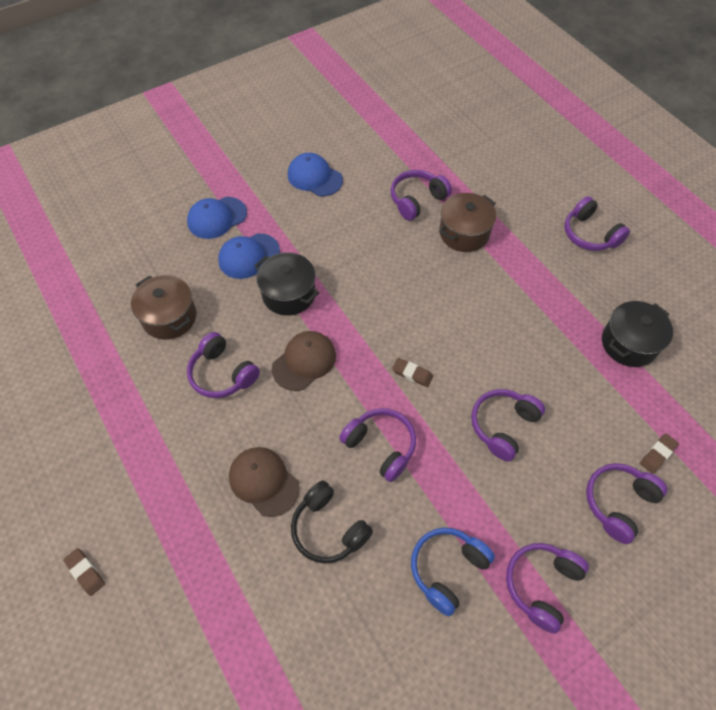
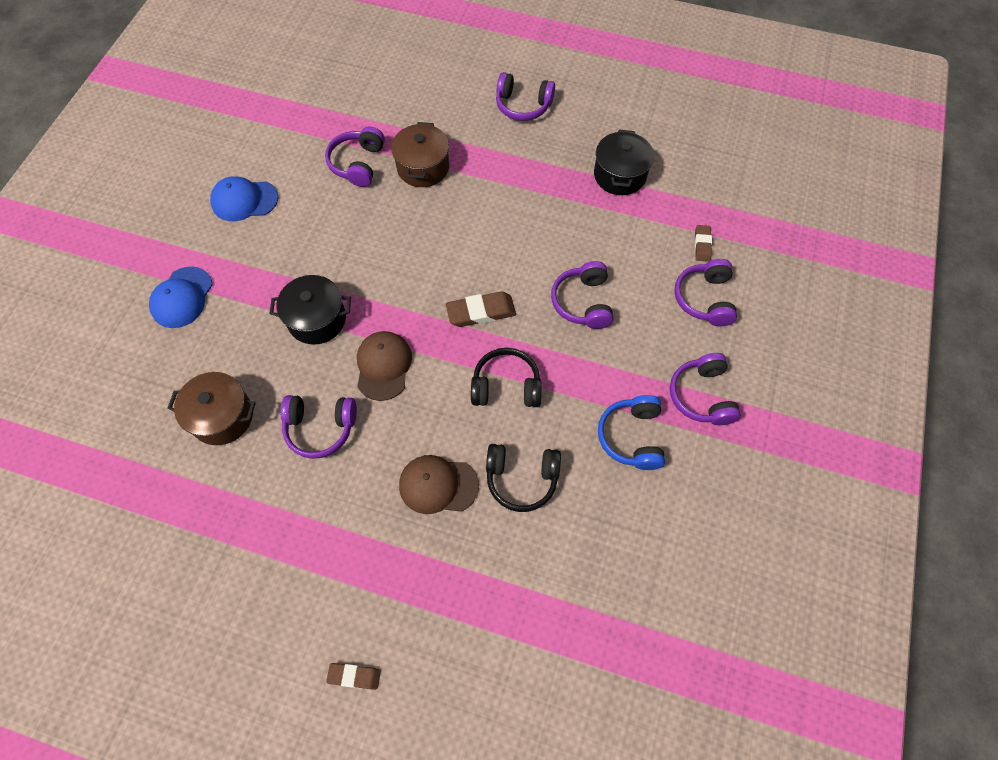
camera: 40 degrees left, 5 degrees up
blue cap [218,233,280,279] -> none
purple headphones [339,408,416,482] -> black headphones [471,348,542,407]
brown eraser [392,358,433,387] -> brown eraser [446,291,516,327], size x1.66

